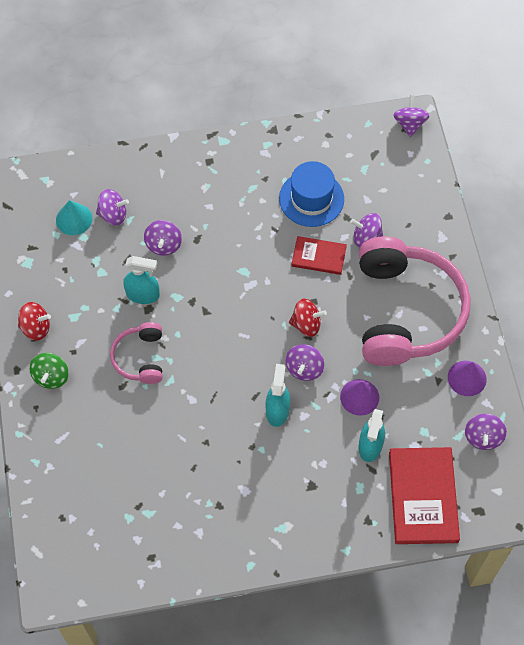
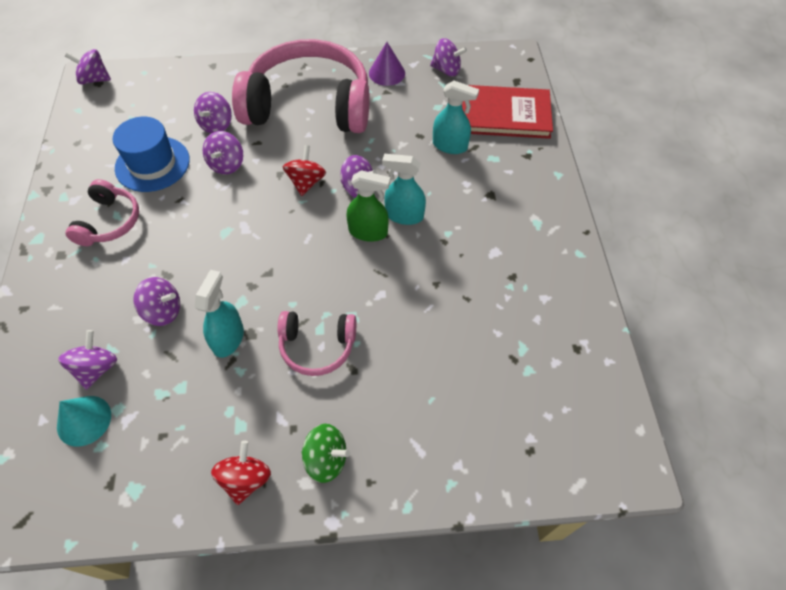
camera: 85 degrees left, 5 degrees down
red book [291,236,347,275] -> purple spinning top [203,131,243,174]
purple cone [340,379,379,416] -> none
none -> pink headphones [66,179,139,246]
none -> green spray bottle [346,170,390,242]

